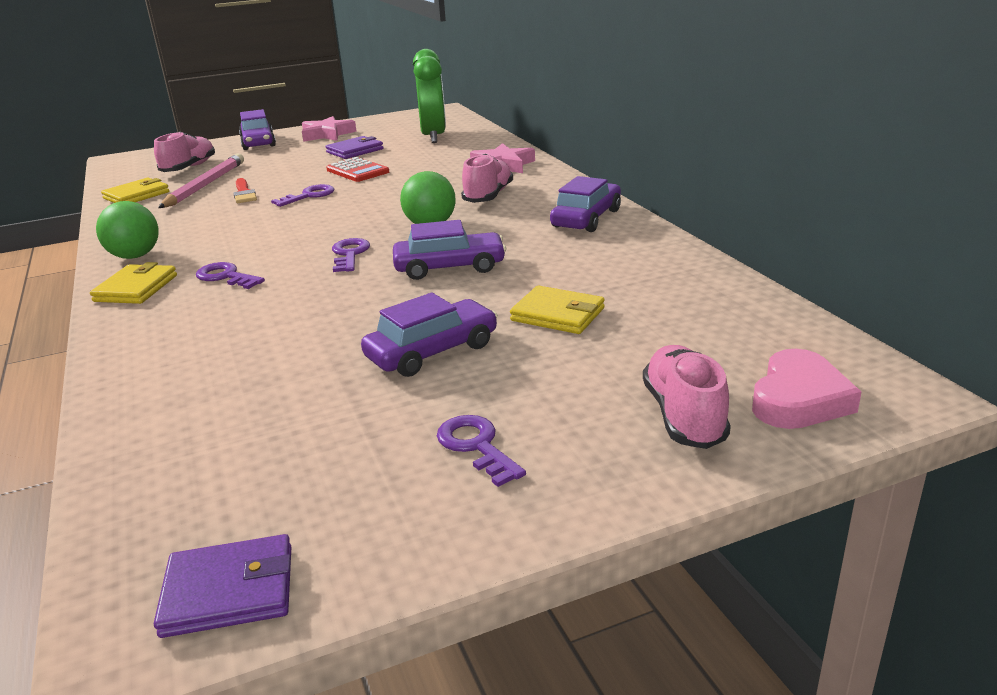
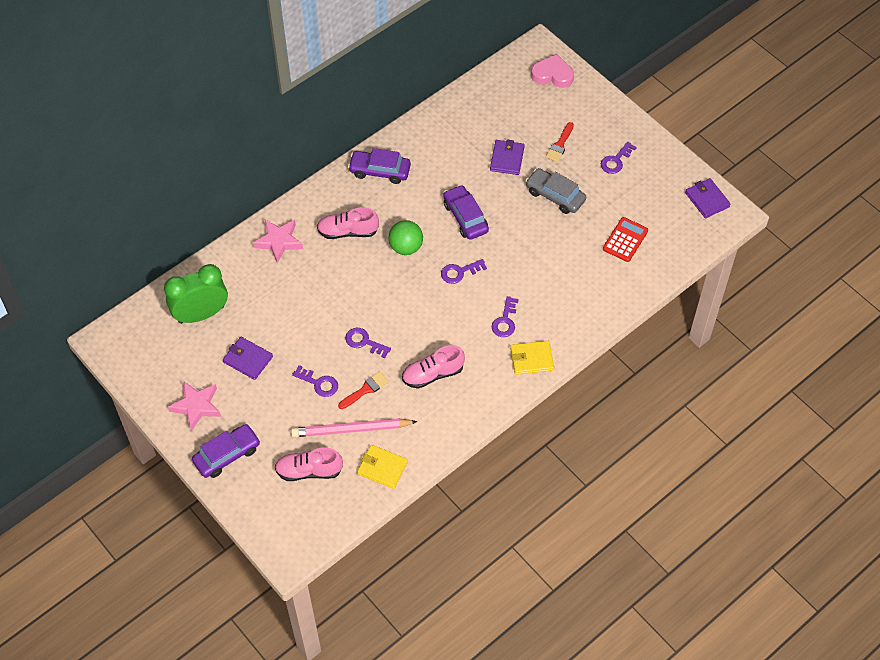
camera: 110 degrees left, 30 degrees up
green ball [96,201,159,259] -> none
red calculator [326,157,389,182] -> red calculator moved to [603,217,648,262]
purple car [361,293,498,377] -> grey car [526,168,586,214]
yellow wallet [510,286,605,334] -> purple wallet [490,139,525,175]
pink shoe [643,345,731,449] -> pink shoe moved to [402,345,465,389]
none -> purple key [292,365,338,397]
none -> red brush [546,122,574,162]

